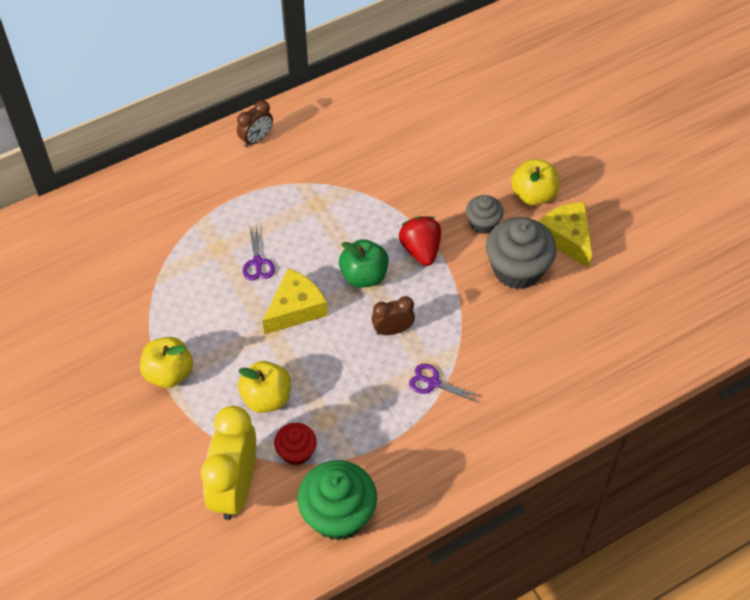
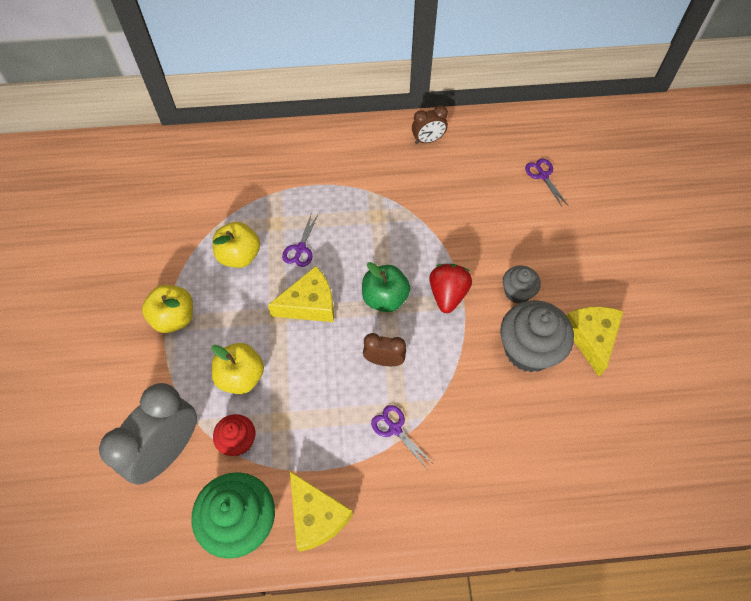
camera: 25 degrees right, 5 degrees up
yellow clock [201,406,256,520] -> grey clock [99,383,197,485]
brown clock [237,100,273,147] -> brown clock moved to [412,105,448,144]
yellow apple [511,159,559,205] -> yellow apple moved to [212,222,260,268]
none -> yellow cheese [290,471,353,552]
none -> purple scissors [525,159,568,207]

